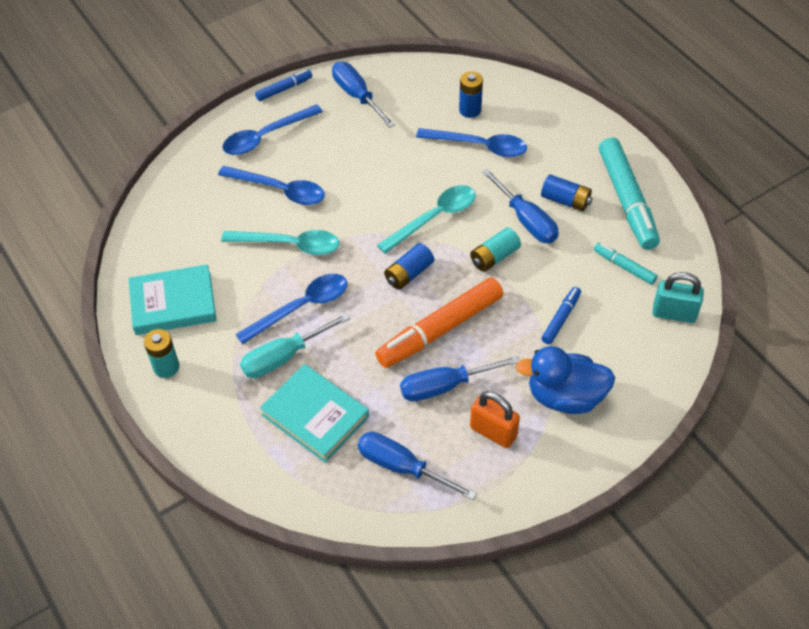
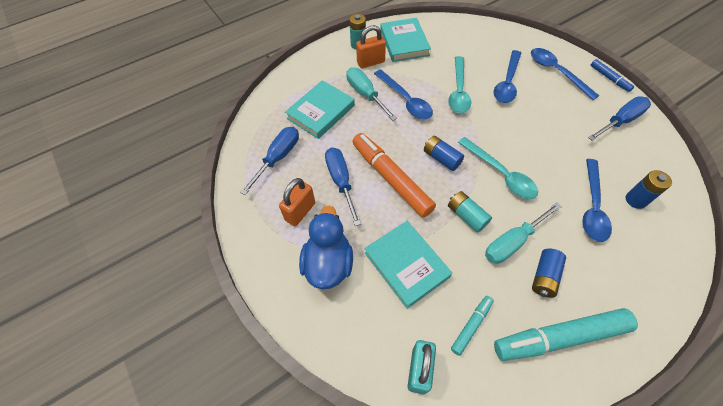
camera: 90 degrees right, 5 degrees up
blue screwdriver [482,168,559,243] -> turquoise screwdriver [485,203,562,264]
blue marker [541,287,581,344] -> turquoise book [364,221,452,309]
none -> orange padlock [356,25,386,68]

